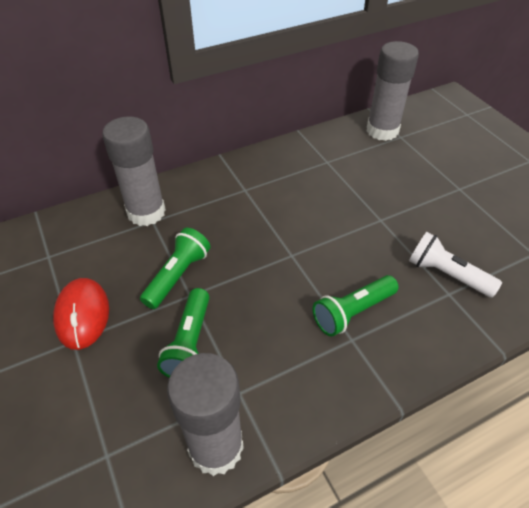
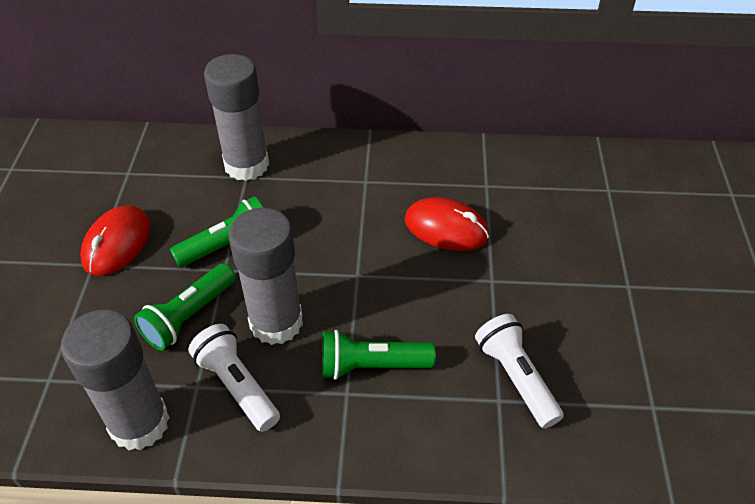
camera: 30 degrees right, 0 degrees up
grey glue stick [367,41,419,141] -> grey glue stick moved to [229,208,303,345]
none -> white flashlight [188,324,280,432]
none -> red mouse [405,197,489,251]

